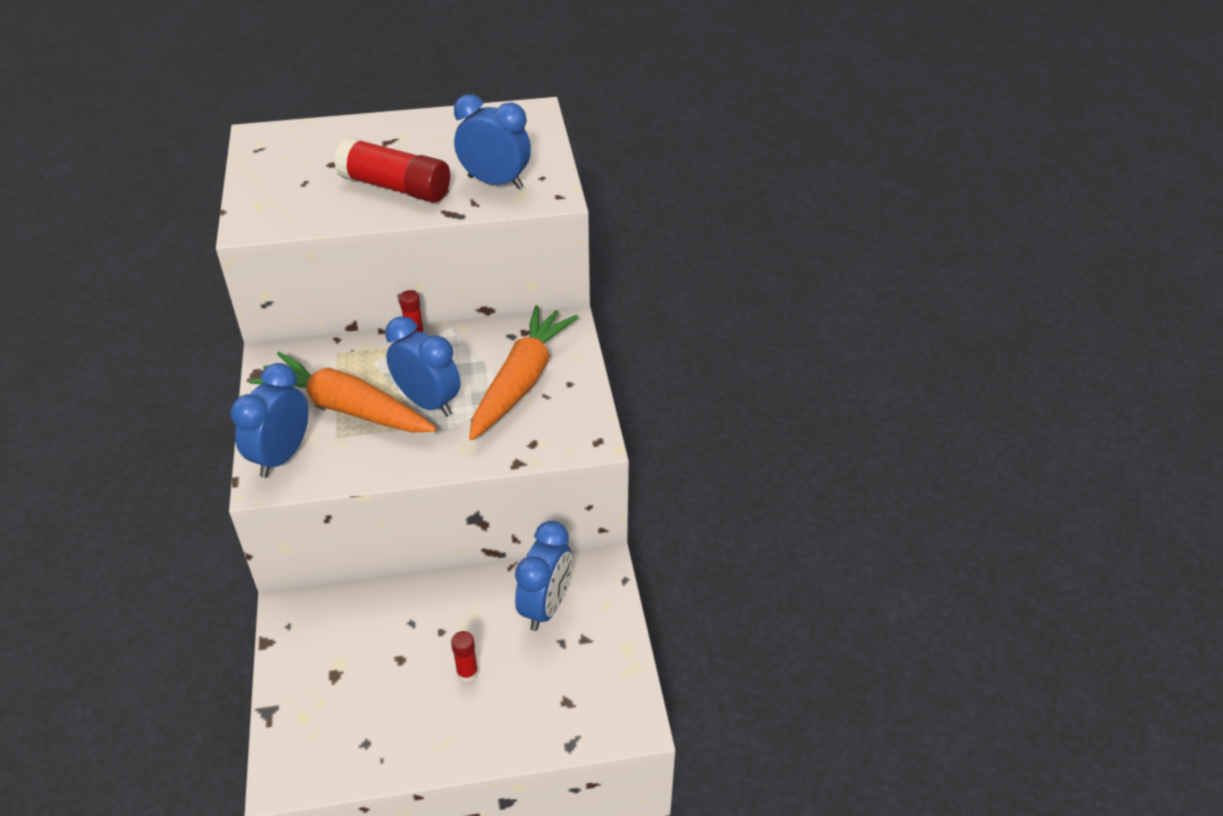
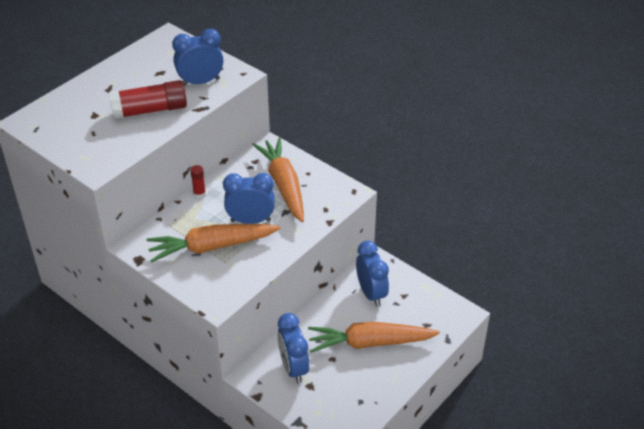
camera: 40 degrees left, 0 degrees up
blue clock [230,363,308,478] -> blue clock moved to [277,313,309,383]
red glue stick [451,631,478,682] -> orange carrot [308,322,440,353]

